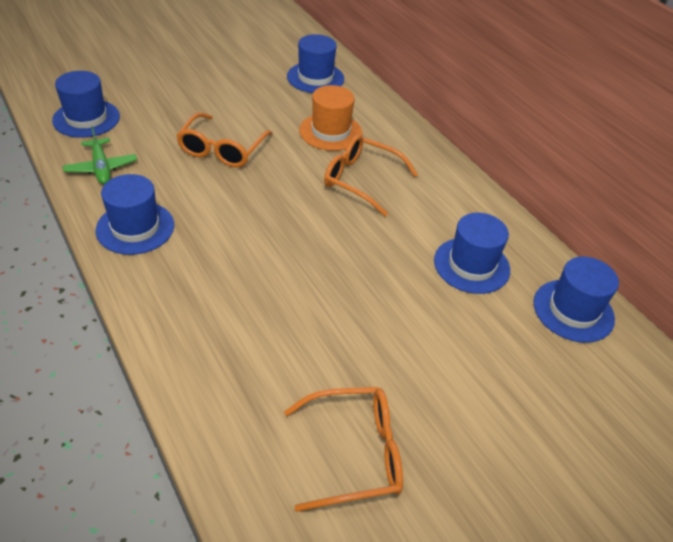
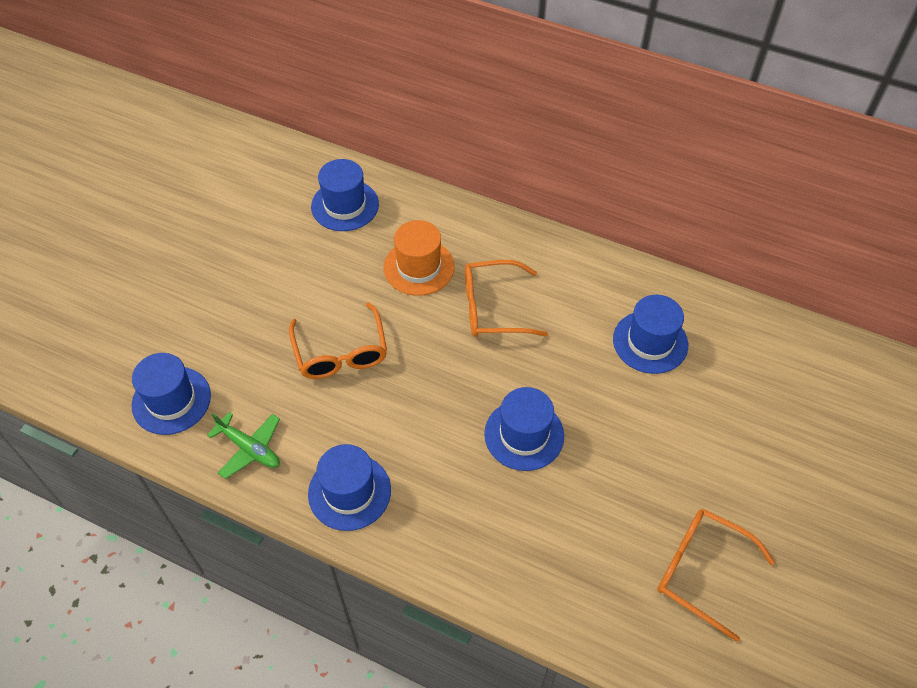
camera: 30 degrees left, 10 degrees up
orange glasses [284,387,403,512] -> orange glasses turned 105 degrees counterclockwise [657,509,775,642]
blue hat [533,257,619,343] -> blue hat moved to [484,387,564,471]

